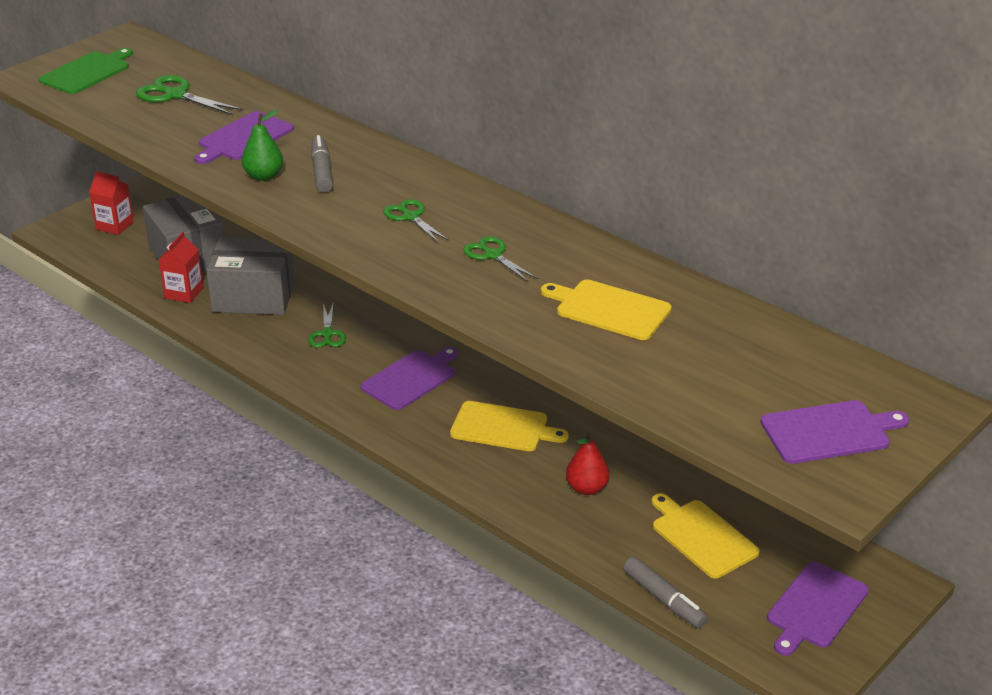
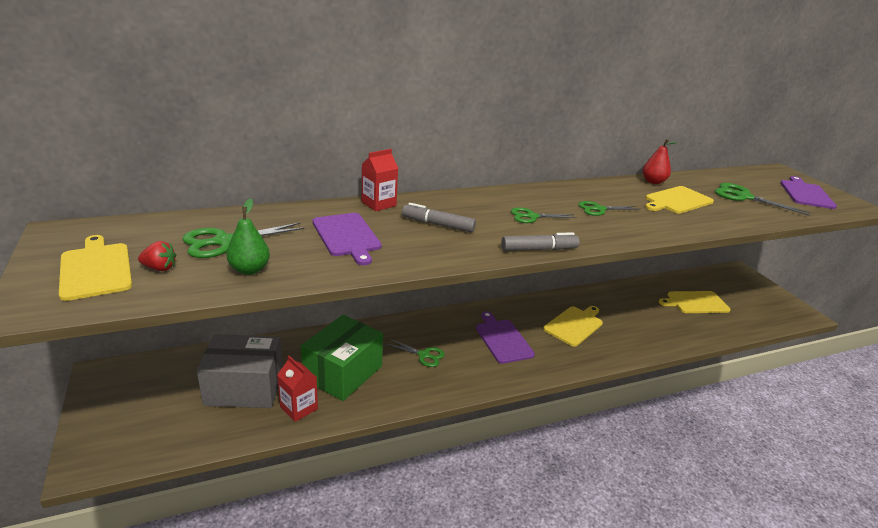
camera: 65 degrees left, 5 degrees down
green cutting board [39,48,133,94] -> yellow cutting board [59,235,132,301]
red carton [89,171,134,235] -> red carton moved to [362,149,398,211]
grey box [206,237,295,315] -> green box [301,315,383,401]
green pear [242,109,283,181] -> green pear moved to [226,198,270,275]
red pear [566,433,609,495] -> red pear moved to [643,139,677,184]
grey marker [623,557,708,628] -> grey marker moved to [501,232,580,251]
purple cutting board [767,562,869,656] -> none
none -> red strawberry [138,241,176,271]
none -> green scissors [715,183,811,216]

